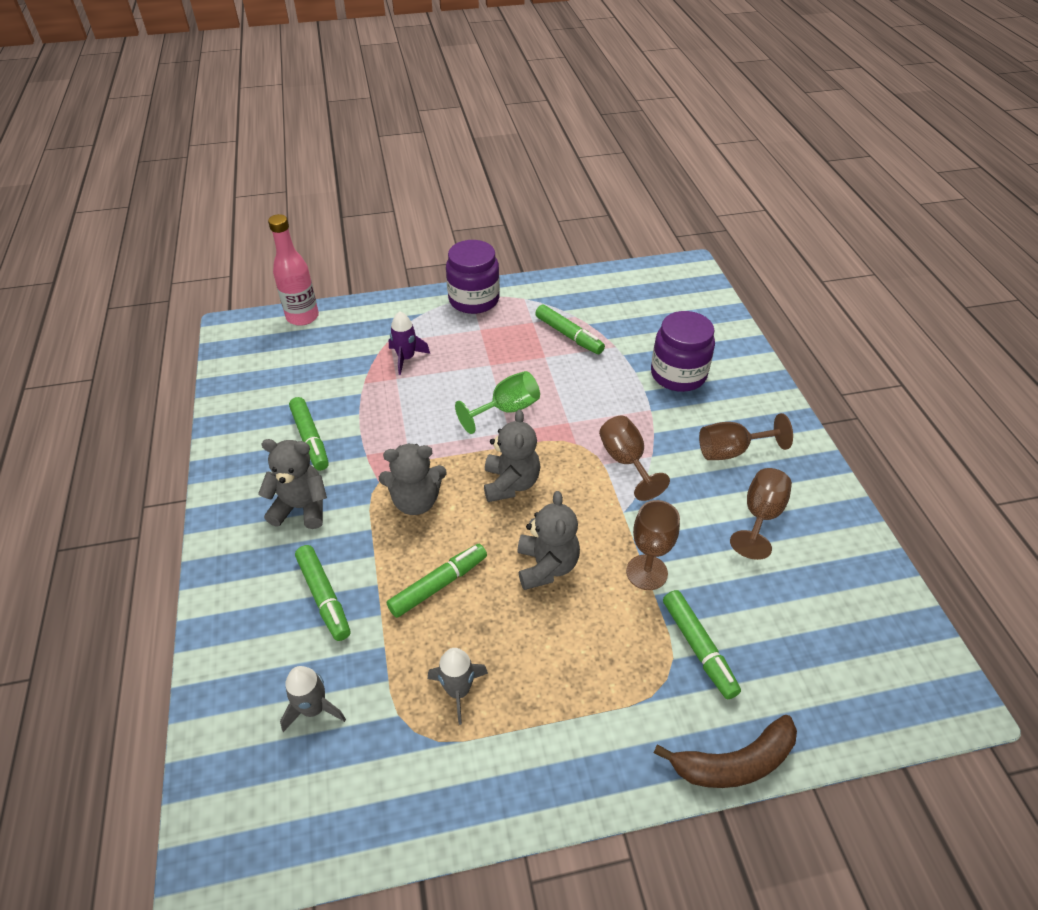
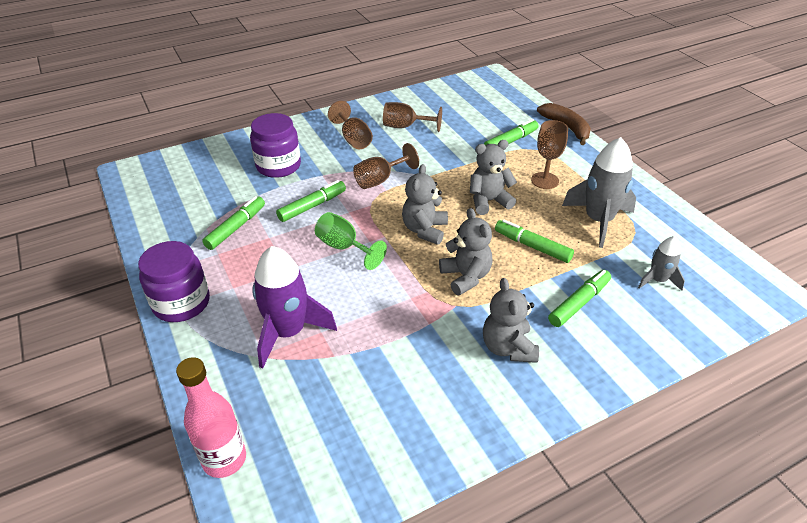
camera: 105 degrees left, 5 degrees down
green marker [289,397,329,471] -> green marker moved to [276,180,346,222]
purple rocket [389,312,430,375] -> purple rocket [252,246,337,368], size x1.83
grey rocket [428,648,488,725] -> grey rocket [562,137,636,248], size x1.83
grey teddy bear [484,410,540,502] -> grey teddy bear turned 60 degrees counterclockwise [402,164,448,245]
brown goblet [626,500,680,590] -> brown goblet moved to [531,120,568,189]

